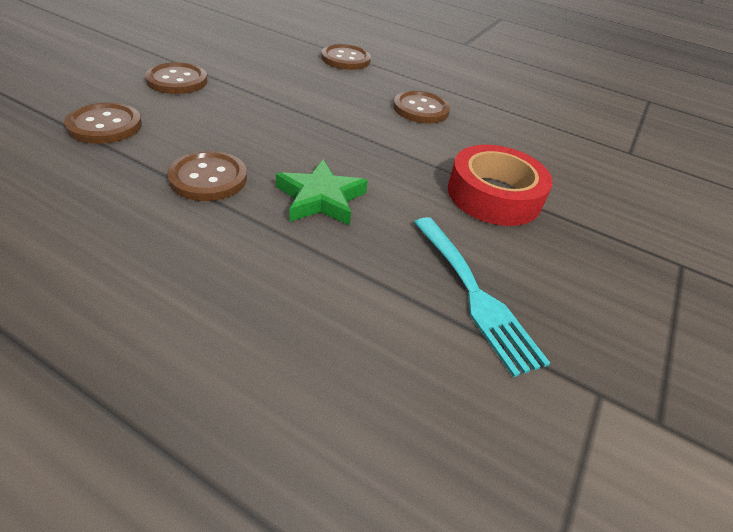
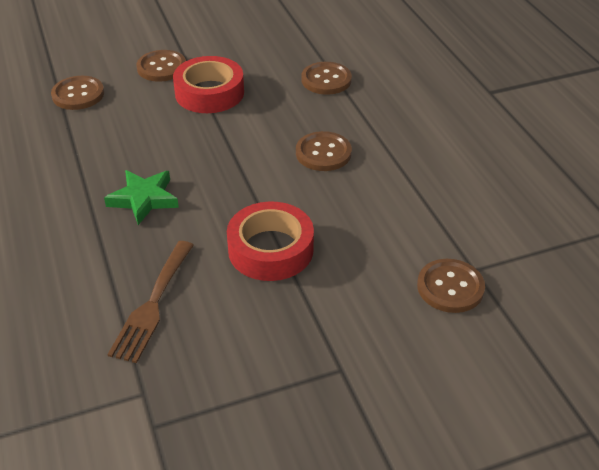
camera: 45 degrees right, 0 degrees up
brown button [167,151,247,201] -> brown button moved to [417,259,485,313]
turquoise fork [414,217,550,377] -> brown fork [108,241,194,363]
none -> red tape [173,56,244,113]

